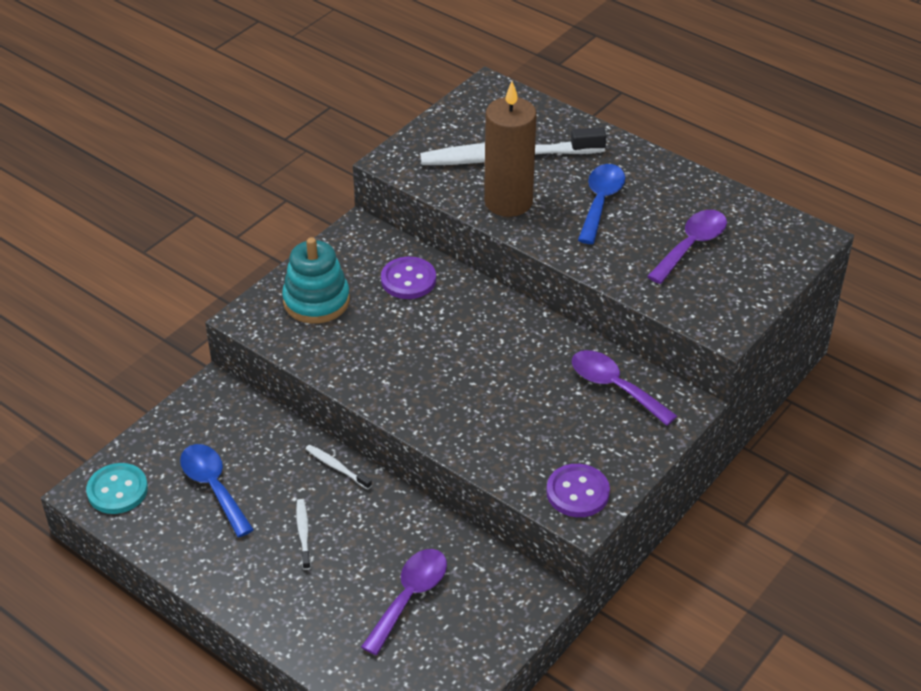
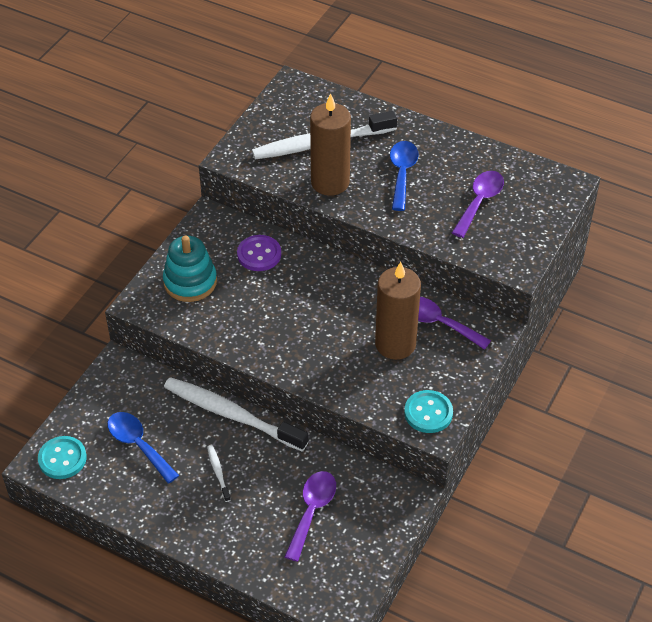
camera: 10 degrees left, 5 degrees up
white toothbrush [306,445,372,489] -> white toothbrush [164,377,308,452], size x2.45
purple button [546,464,610,517] -> turquoise button [404,390,453,433]
none -> brown candle [375,262,421,360]

